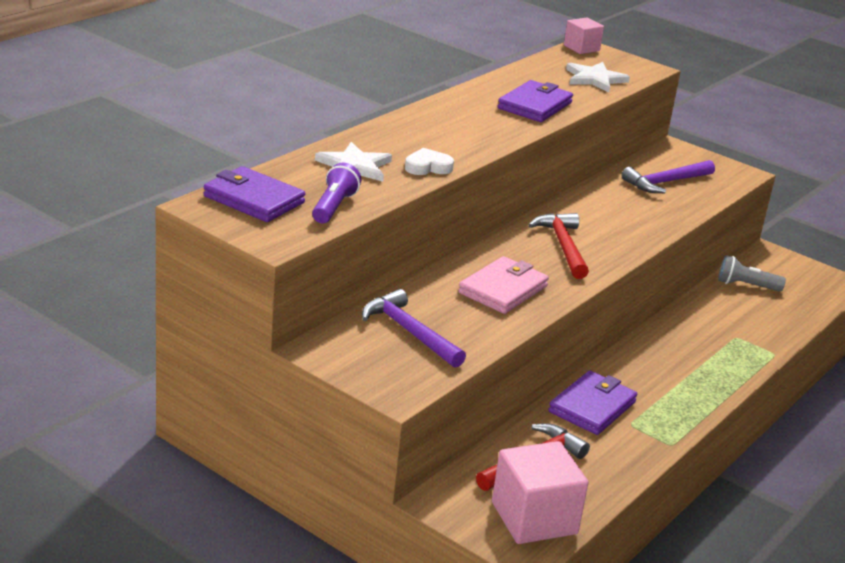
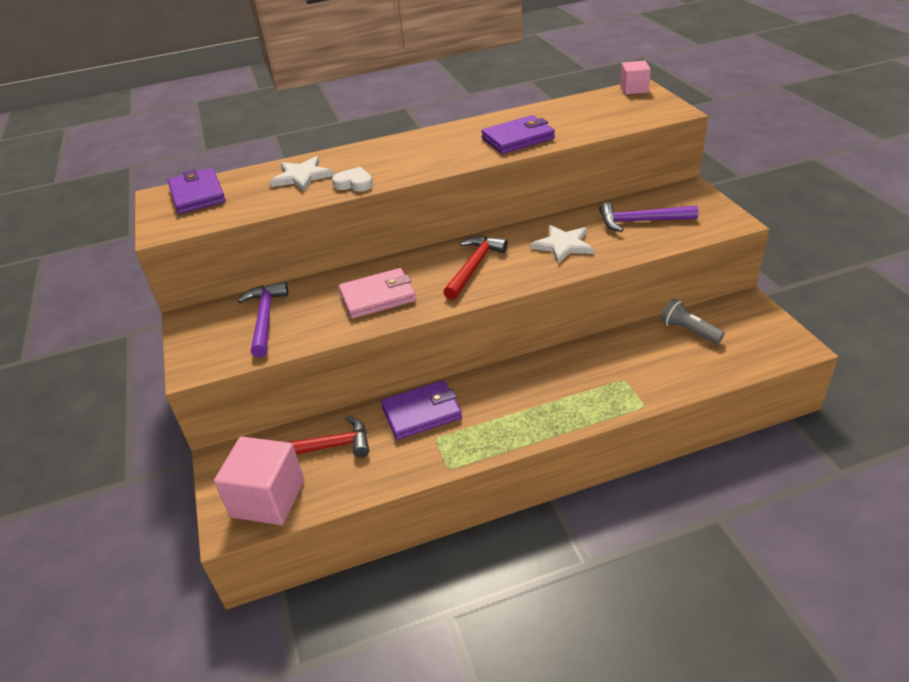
camera: 40 degrees right, 10 degrees up
purple flashlight [312,163,361,223] -> none
white star [566,62,630,93] -> white star moved to [530,225,594,264]

